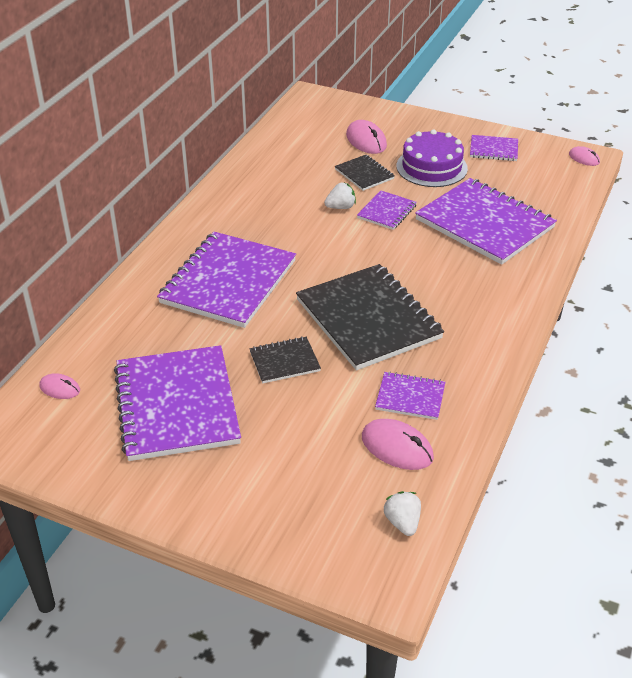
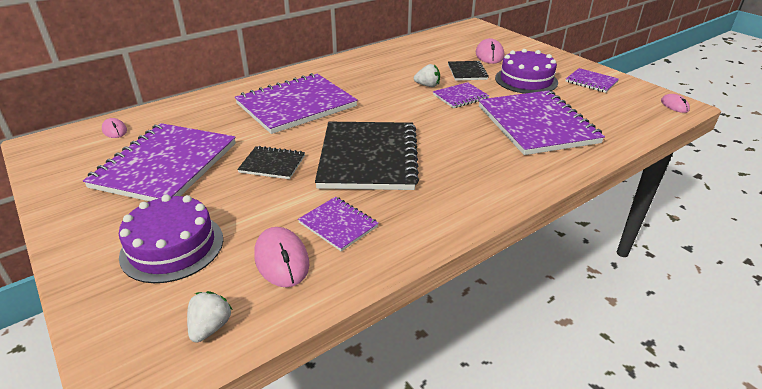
camera: 30 degrees right, 5 degrees down
none -> purple cake [119,194,223,283]

